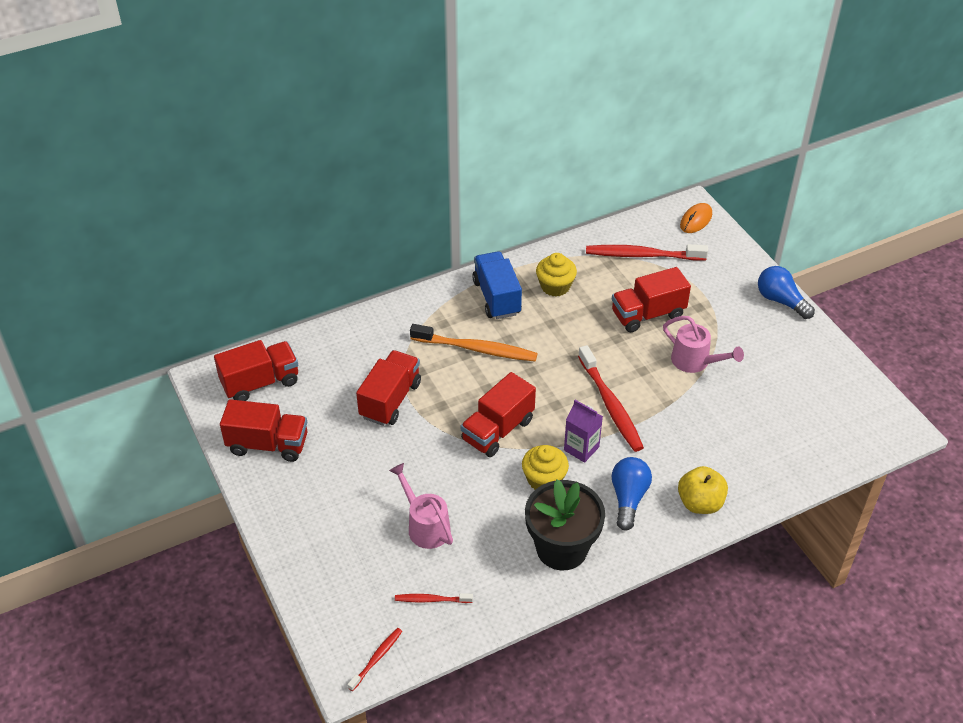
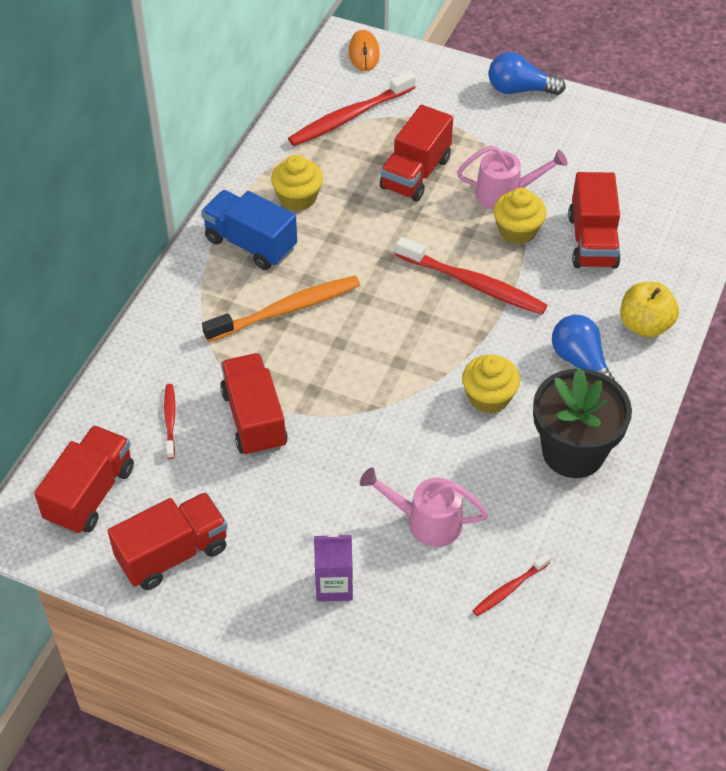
camera: 40 degrees left, 5 degrees up
red toothbrush [347,628,402,691] -> red toothbrush moved to [164,384,175,459]
red truck [461,372,536,457] -> red truck moved to [568,172,620,269]
purple carton [564,400,603,463] -> purple carton moved to [314,532,353,602]
none -> yellow cupcake [494,188,547,244]

